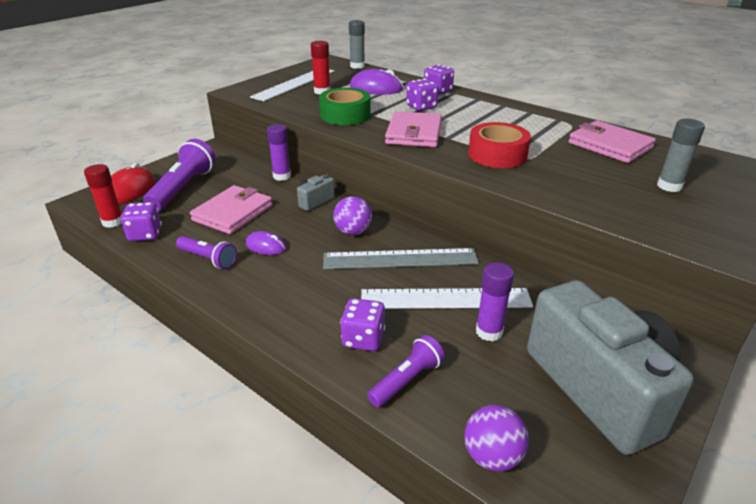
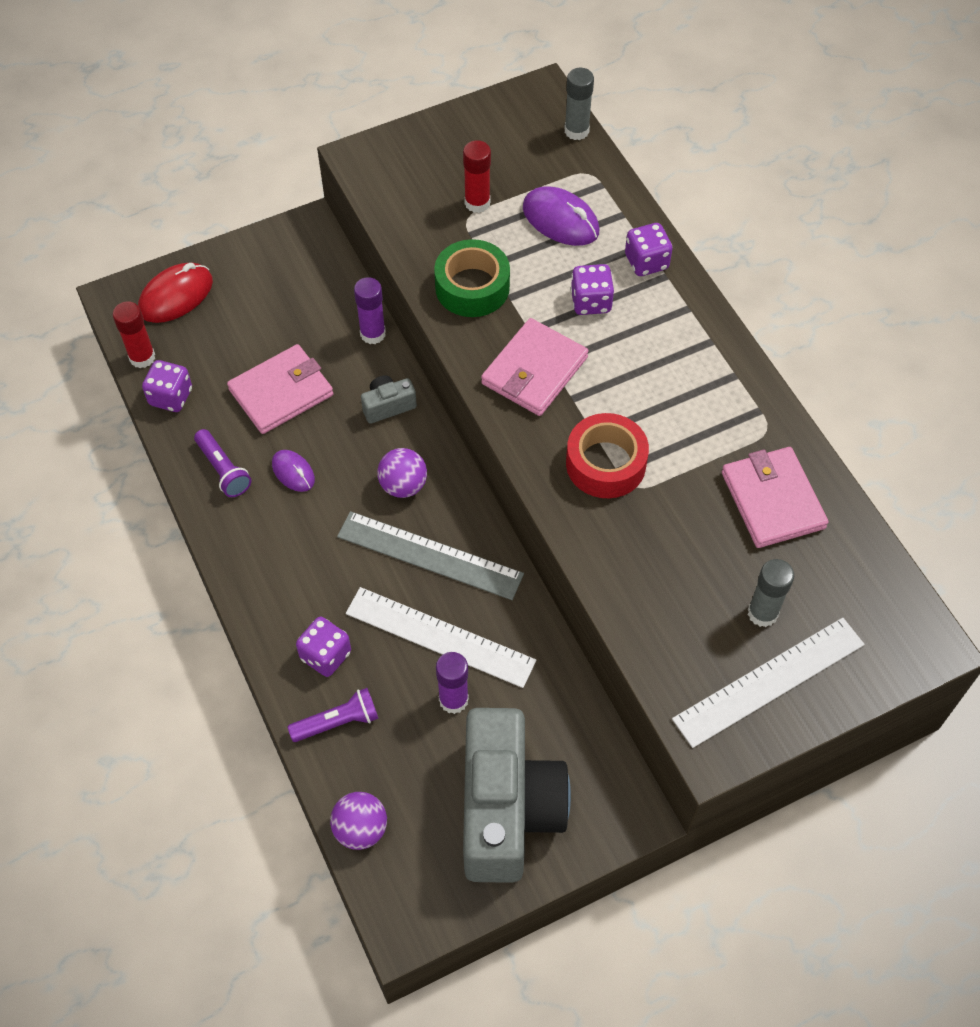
camera: 25 degrees right, 25 degrees up
purple flashlight [143,139,215,211] -> none
white ruler [250,69,335,101] -> white ruler moved to [672,618,865,748]

